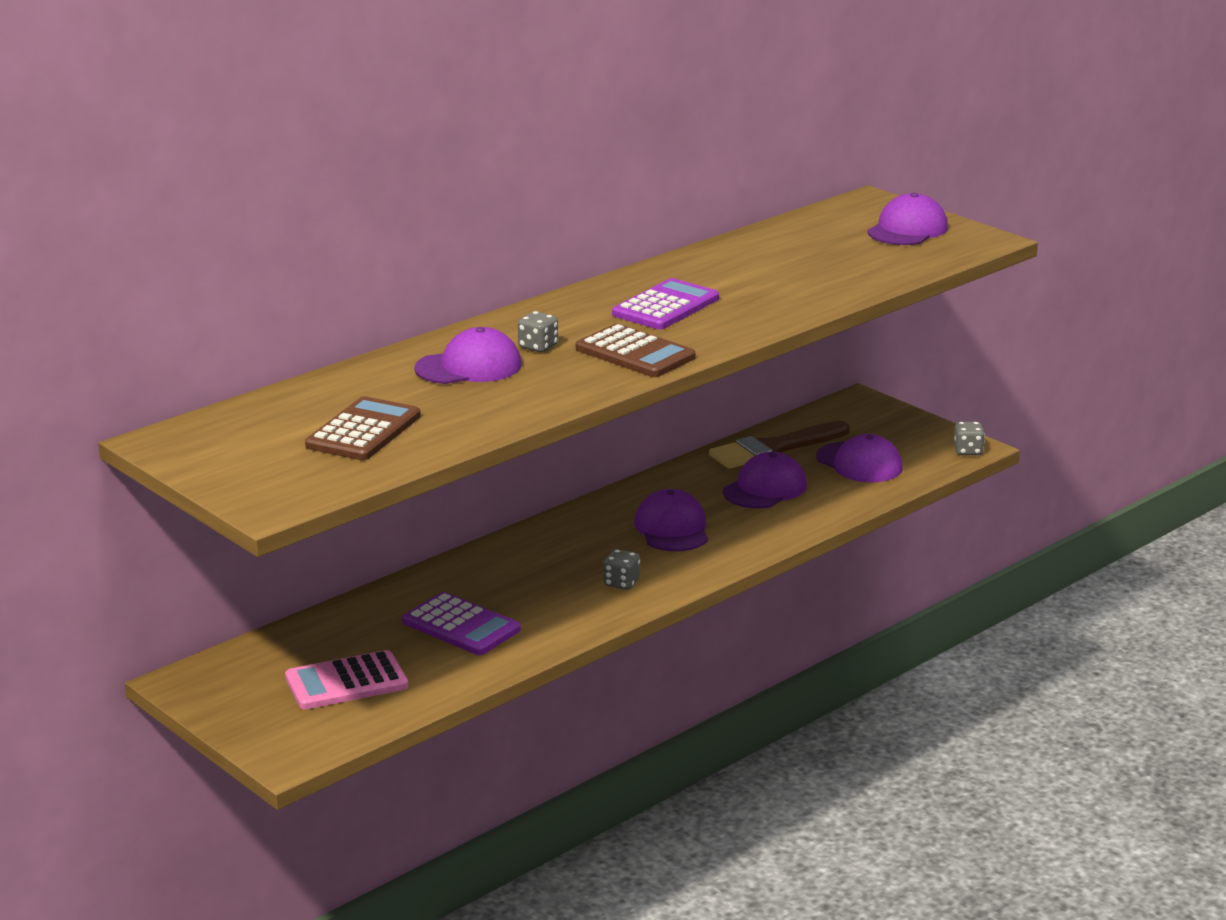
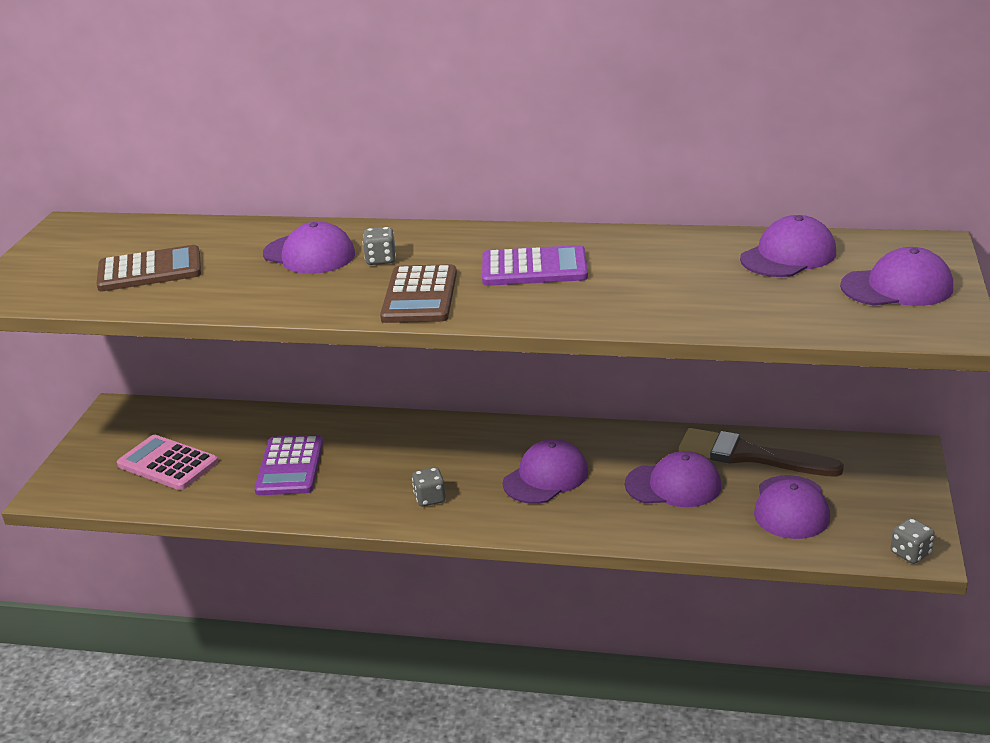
camera: 55 degrees right, 5 degrees up
none -> purple cap [740,215,836,277]

